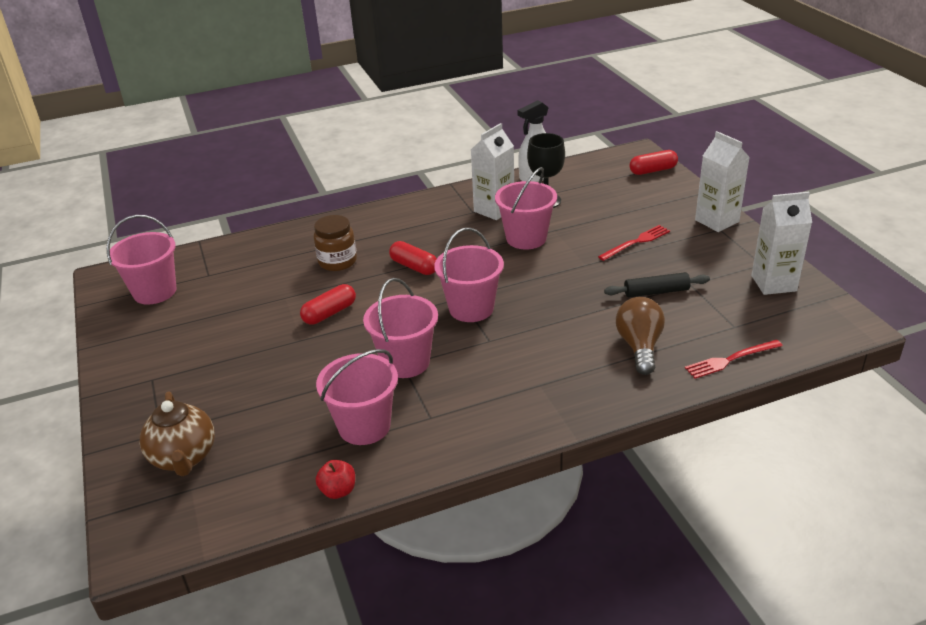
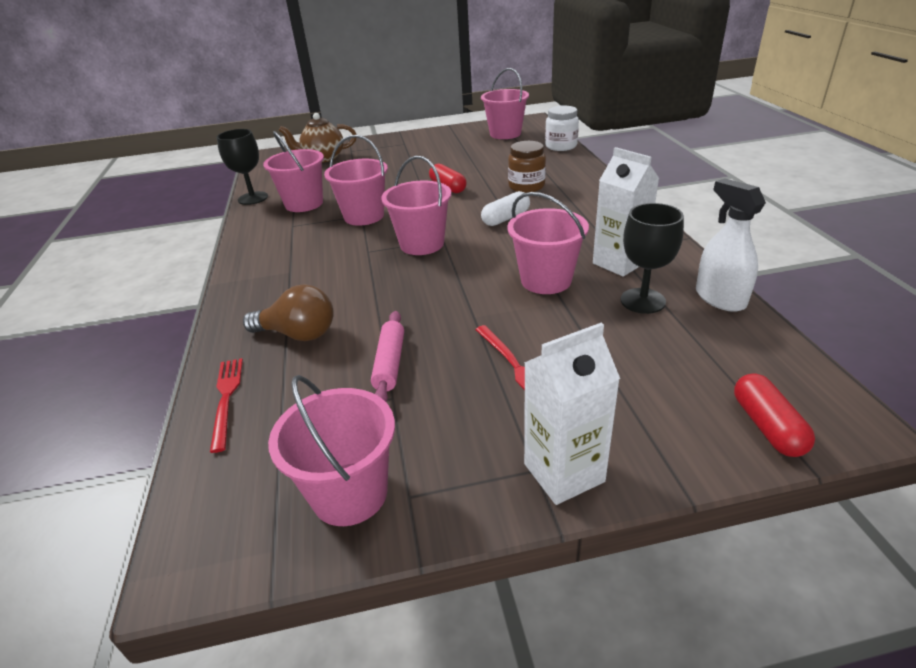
camera: 100 degrees right, 0 degrees up
red apple [316,460,355,499] -> black goblet [217,129,268,205]
red capsule [389,241,437,275] -> white capsule [481,191,530,226]
black rolling pin [604,272,710,297] -> pink rolling pin [371,311,404,402]
white carton [751,192,812,295] -> pink bucket [268,375,395,526]
none -> white jar [545,106,579,151]

